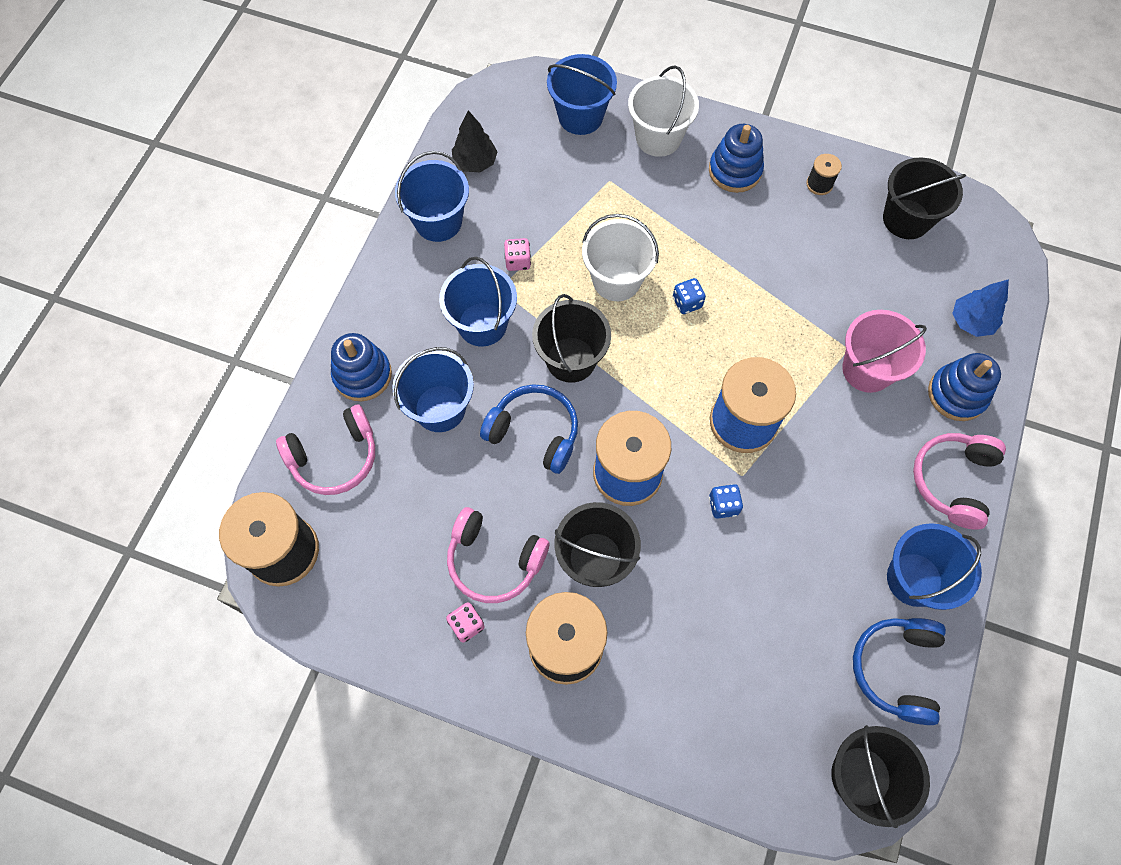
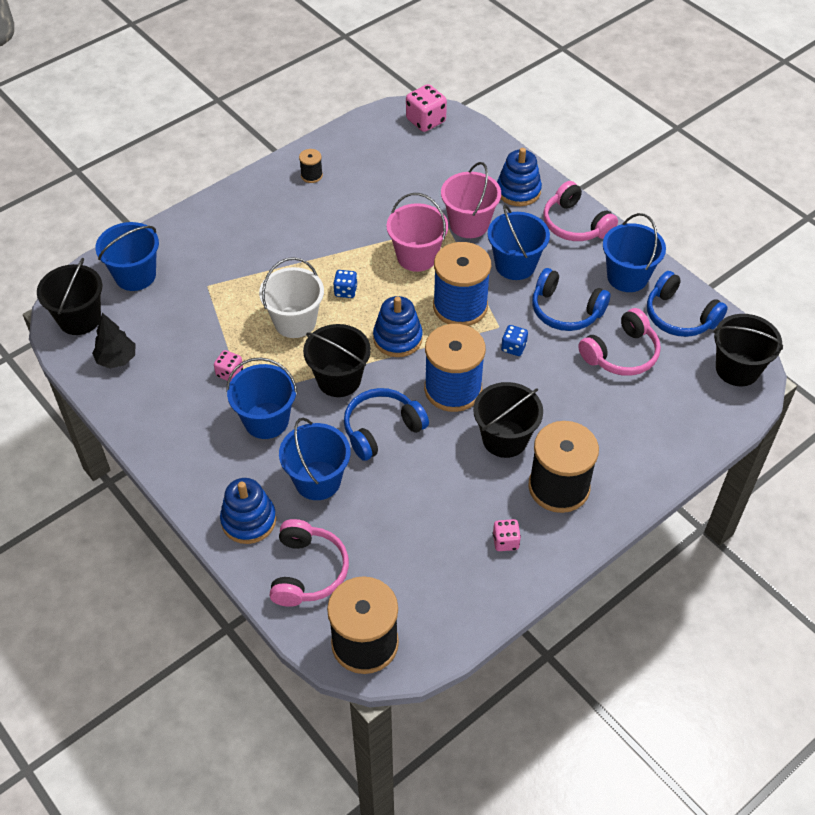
camera: 60 degrees left, 15 degrees down
blue bucket [395,151,469,242] -> blue bucket moved to [488,204,550,280]
pink headphones [447,507,549,603] -> pink headphones moved to [578,308,661,376]
white bucket [628,65,699,157] -> none
blue stacking toy [709,124,764,193] -> blue stacking toy moved to [373,296,423,357]
black bucket [883,158,966,239] -> black bucket moved to [37,258,102,335]
blue tree [952,279,1009,337] -> none
none -> pink bucket [386,193,448,272]
none -> pink dice [406,84,447,132]
none -> blue headphones [532,268,610,331]

